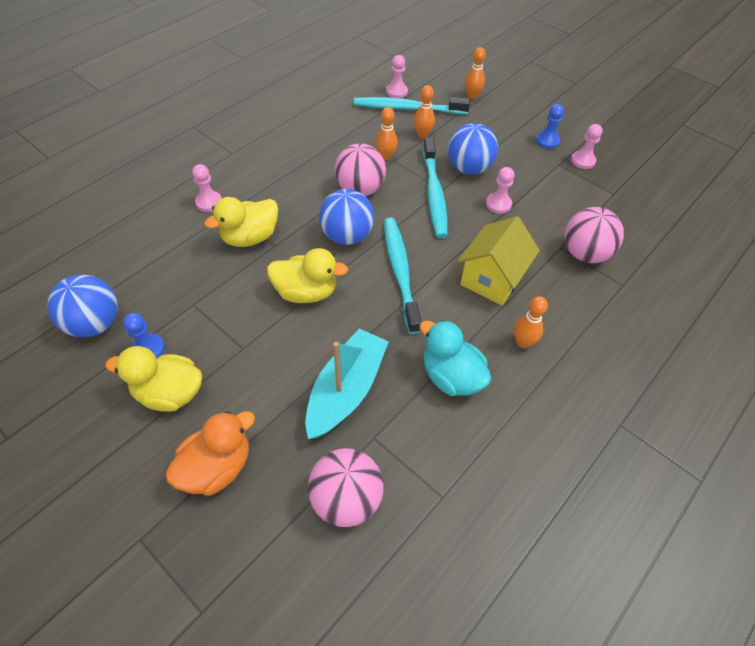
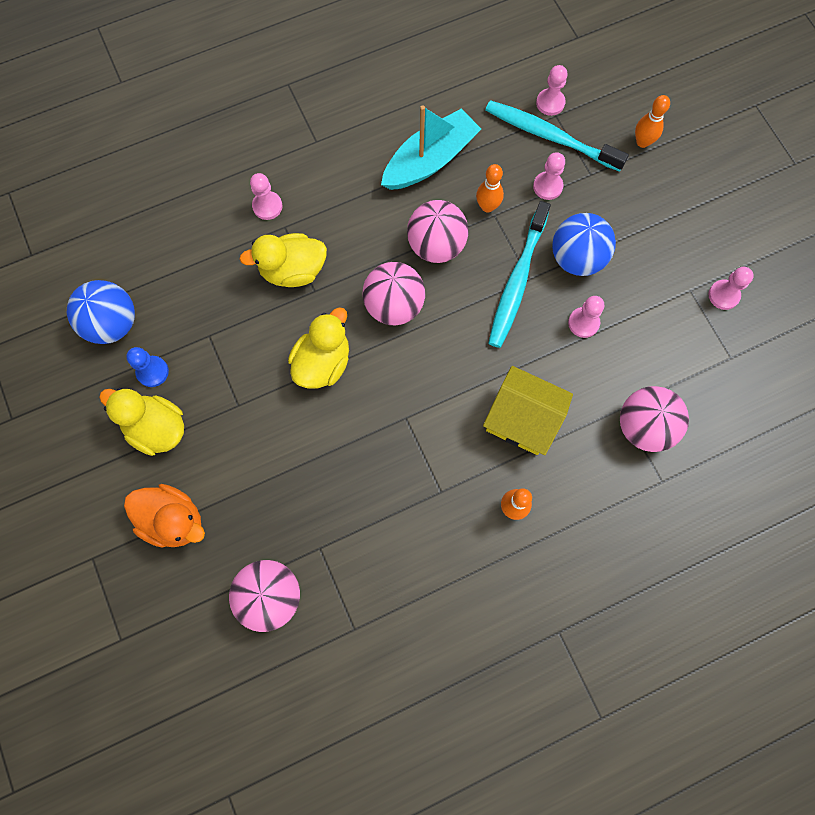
camera: 25 degrees right, 20 degrees up
orange duck [165,411,255,496] -> orange duck turned 45 degrees clockwise [124,484,205,548]
yellow duck [267,248,348,303] -> yellow duck turned 90 degrees counterclockwise [288,307,349,389]
turquoise boat [305,329,389,439] -> turquoise boat moved to [381,106,481,190]
blue ball [319,189,374,245] -> pink ball [362,262,425,325]
turquoise toothbrush [384,218,422,334] -> none
orange bowling pin [414,85,435,138] -> pink pawn [533,152,565,200]
turquoise duck [419,320,491,396] -> none
yellow house [458,216,540,305] -> yellow house turned 60 degrees clockwise [483,366,573,455]
blue pawn [536,104,564,149] -> none

